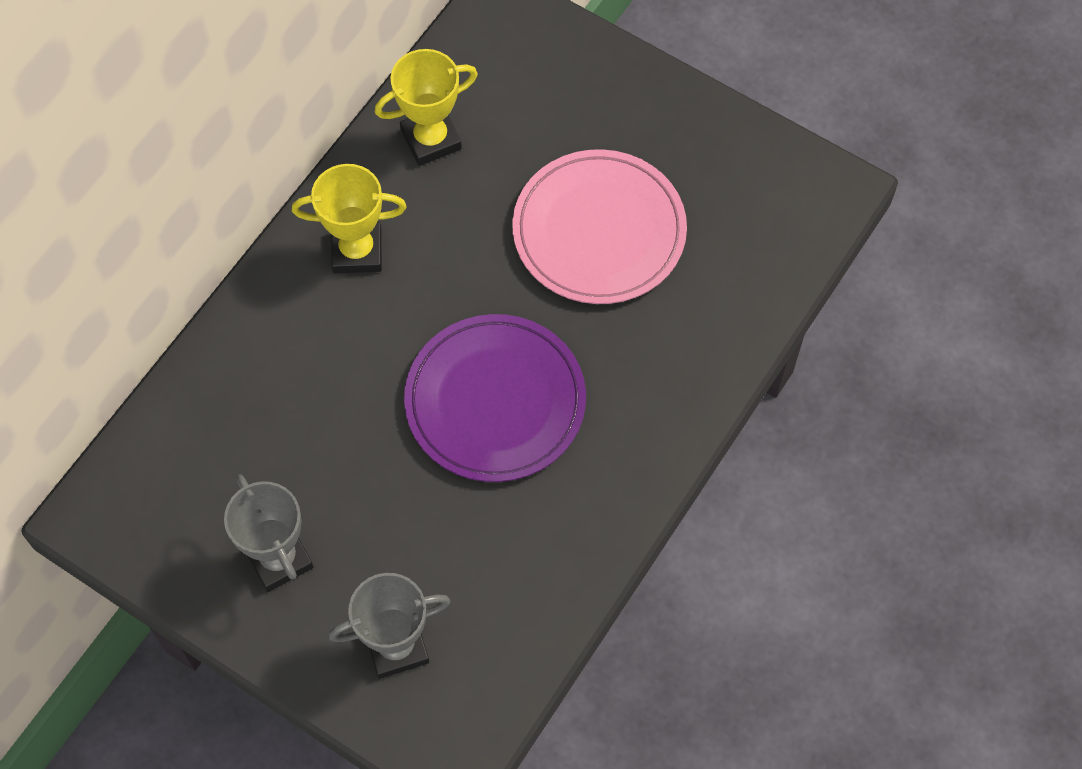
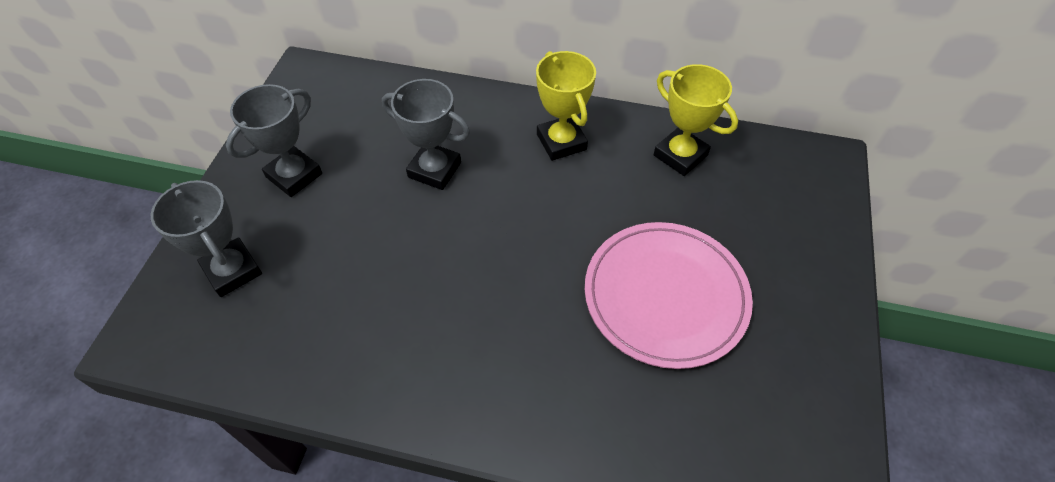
camera: 70 degrees right, 10 degrees down
purple plate [404,314,586,482] -> none
none -> grey trophy [382,79,470,190]

